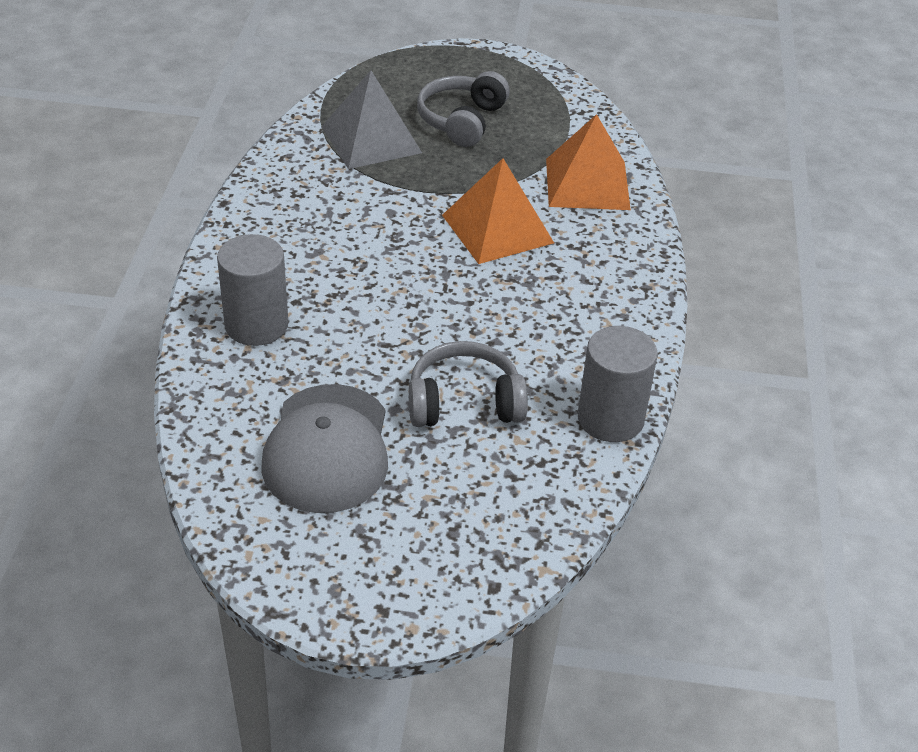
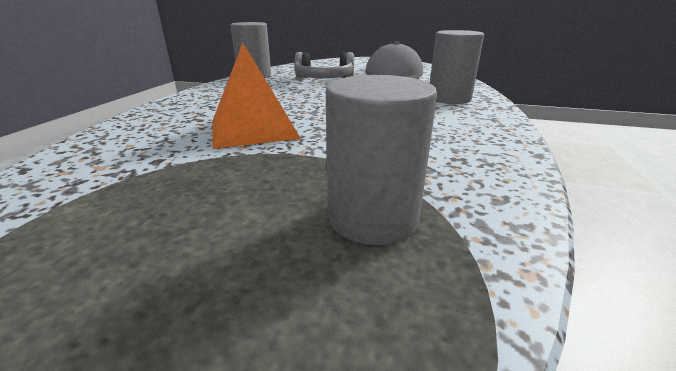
camera: 170 degrees left, 15 degrees down
grey pyramid [321,70,422,169] -> grey cylinder [326,75,437,245]
grey headphones [417,71,510,147] -> none
orange pyramid [546,114,631,210] -> none

